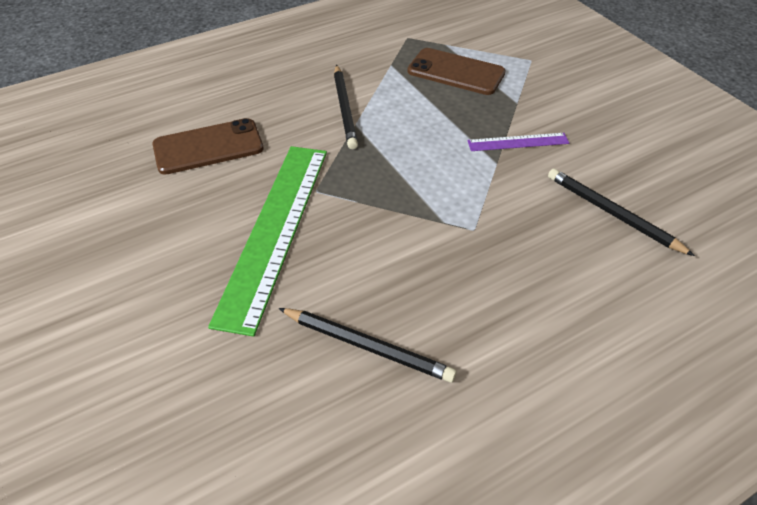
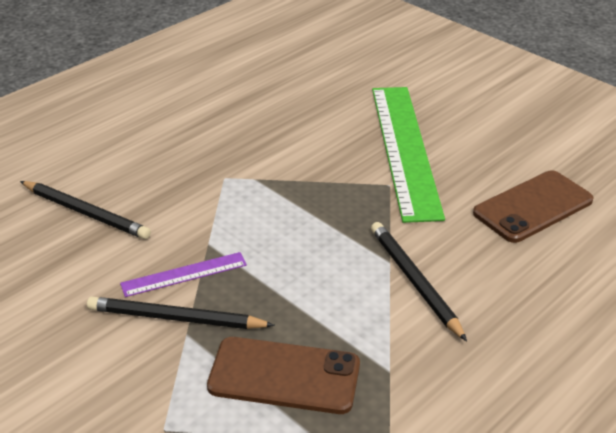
camera: 165 degrees right, 10 degrees down
black pencil [278,308,457,383] -> black pencil moved to [87,296,275,329]

